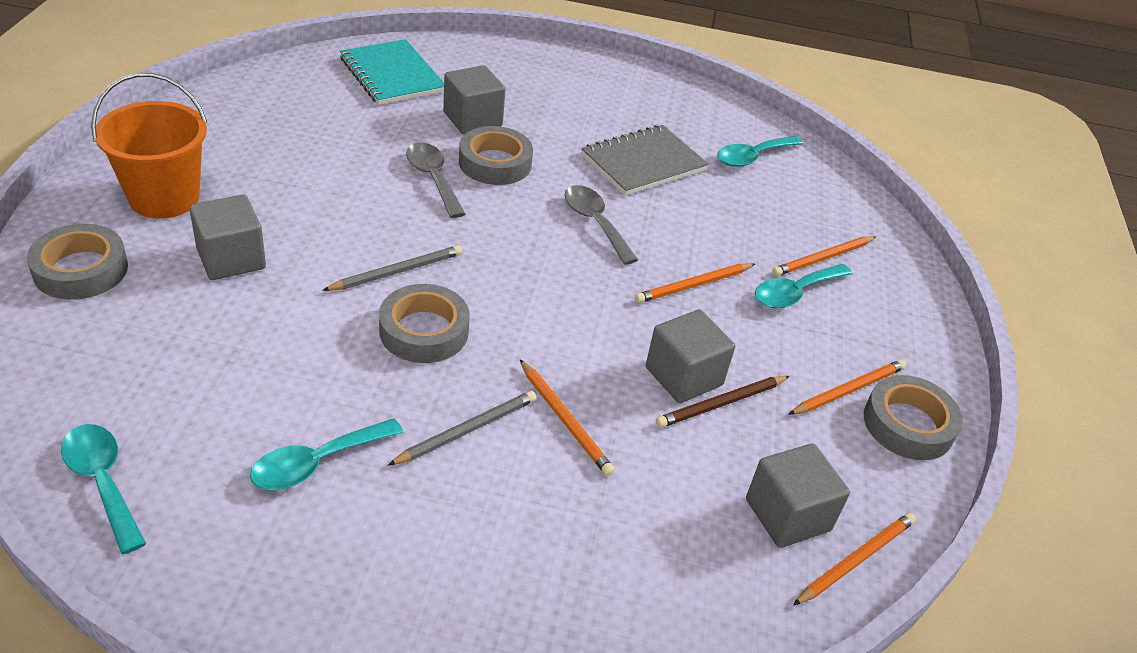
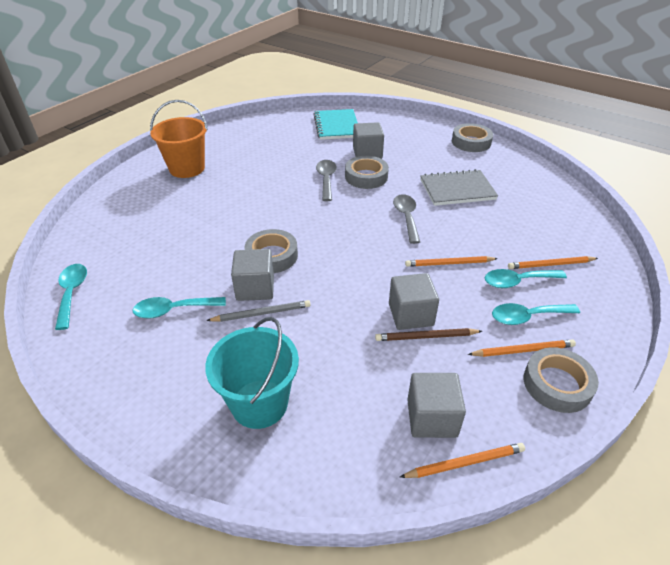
camera: 30 degrees right, 0 degrees up
grey tape [27,224,128,300] -> grey tape moved to [452,123,493,152]
grey cube [189,194,266,280] -> grey cube moved to [231,249,274,301]
grey pencil [322,245,462,291] -> none
orange pencil [520,360,615,476] -> none
turquoise spoon [717,136,803,167] -> turquoise spoon moved to [492,303,580,325]
none -> turquoise bucket [205,317,299,429]

